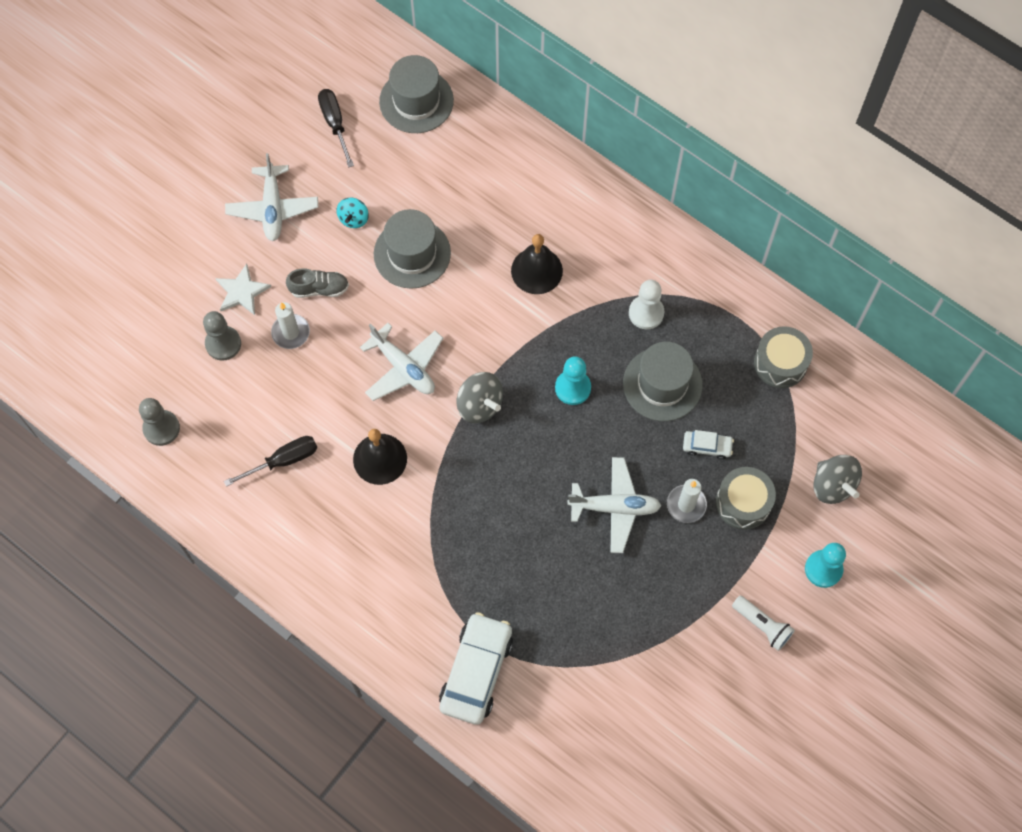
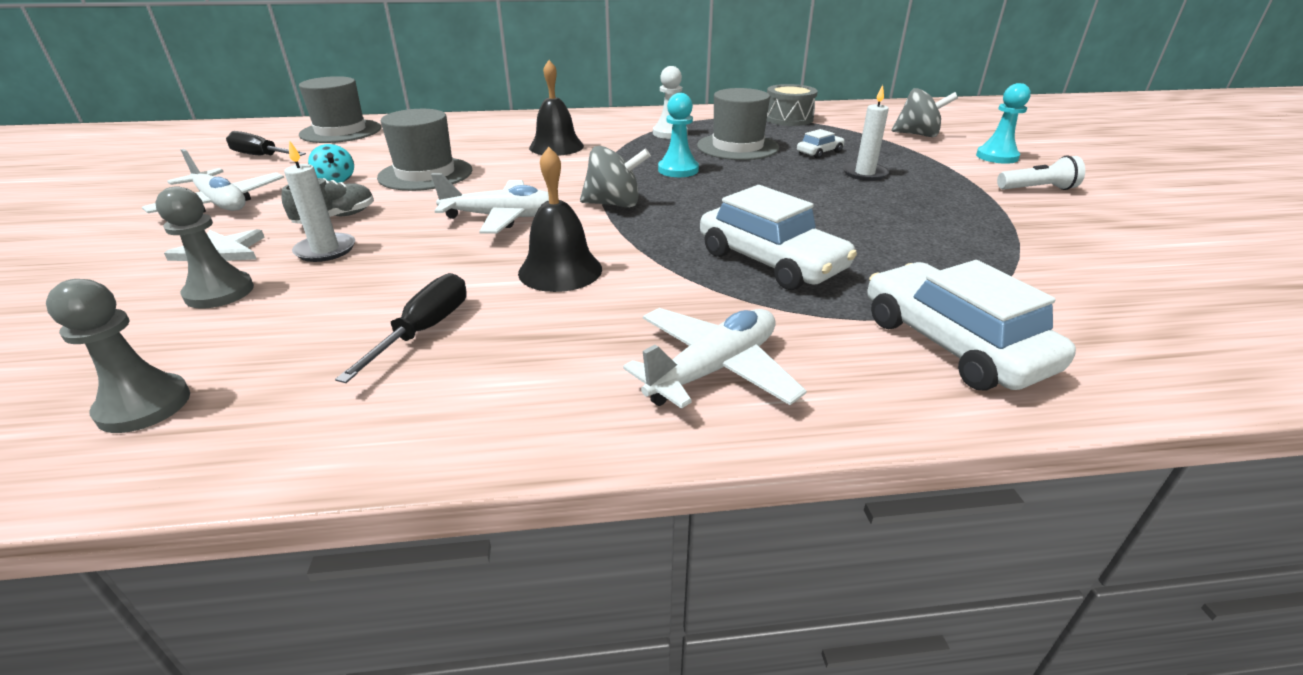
camera: 45 degrees left, 35 degrees down
white plane [567,457,661,553] -> white plane moved to [623,308,807,409]
grey drum [716,467,776,530] -> none
none -> white car [700,185,857,290]

